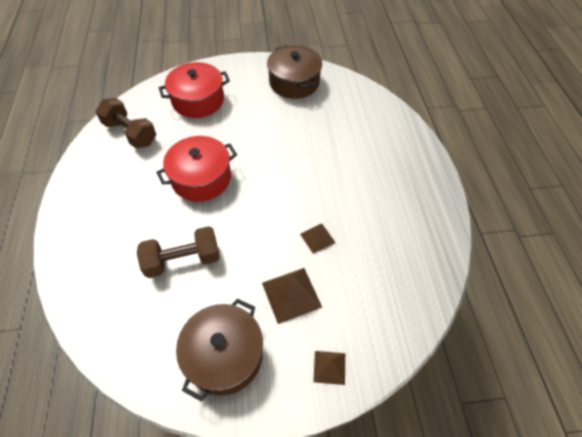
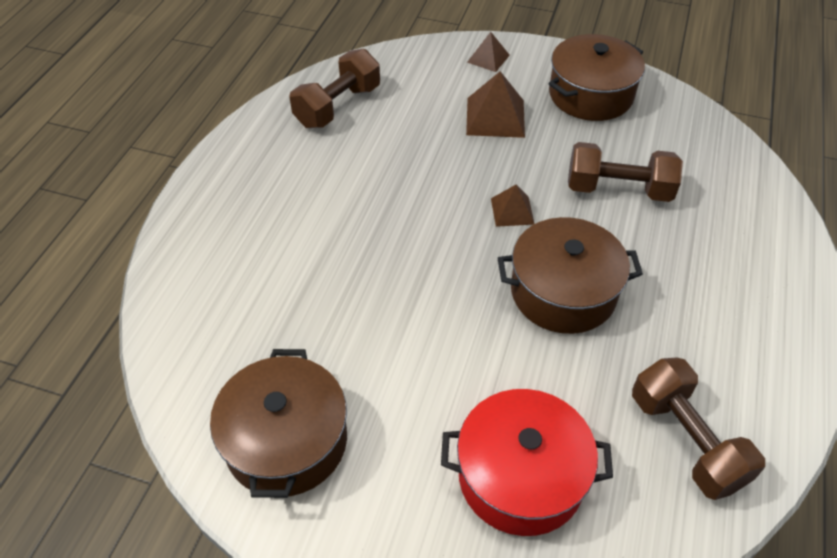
camera: 155 degrees left, 5 degrees down
red pot [156,136,237,201] -> brown pot [498,217,643,334]
brown pyramid [300,224,336,254] -> brown pyramid moved to [491,185,535,227]
none -> brown dumbbell [289,49,380,128]

